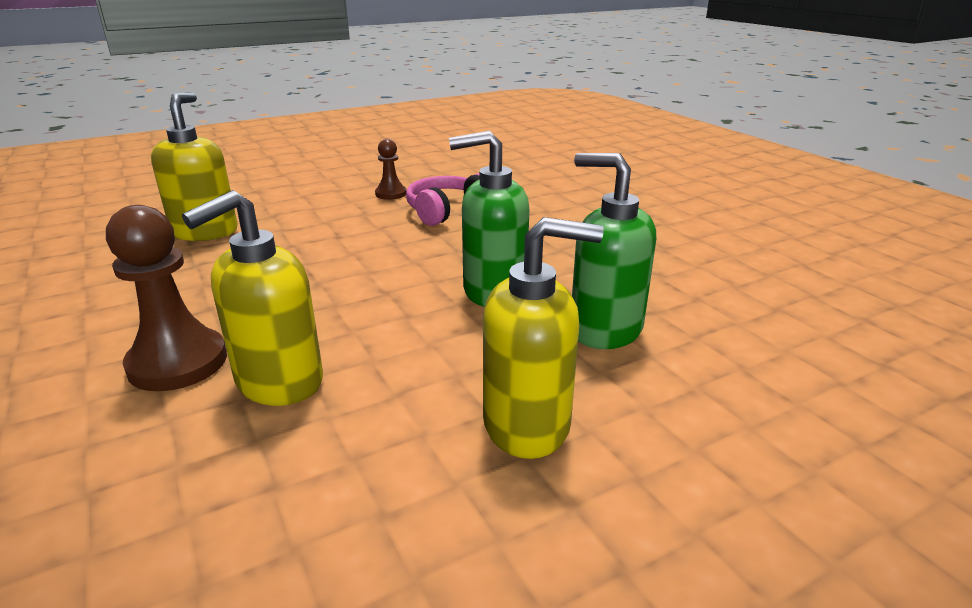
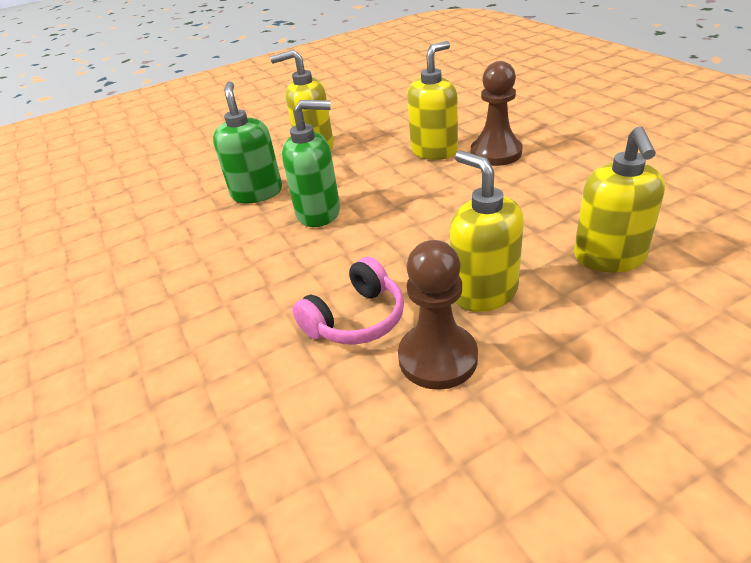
camera: 175 degrees left, 10 degrees up
brown pawn [375,139,406,200] -> brown pawn [398,240,478,390], size x1.80
green soap dispenser [572,153,656,349] -> green soap dispenser turned 135 degrees counterclockwise [213,81,282,204]
none -> yellow soap dispenser [450,151,524,312]

